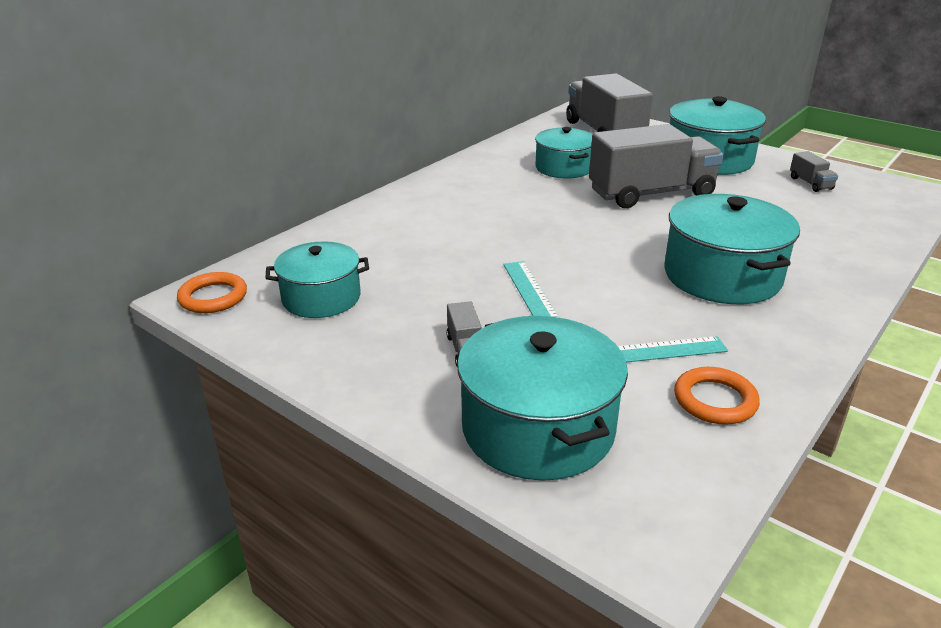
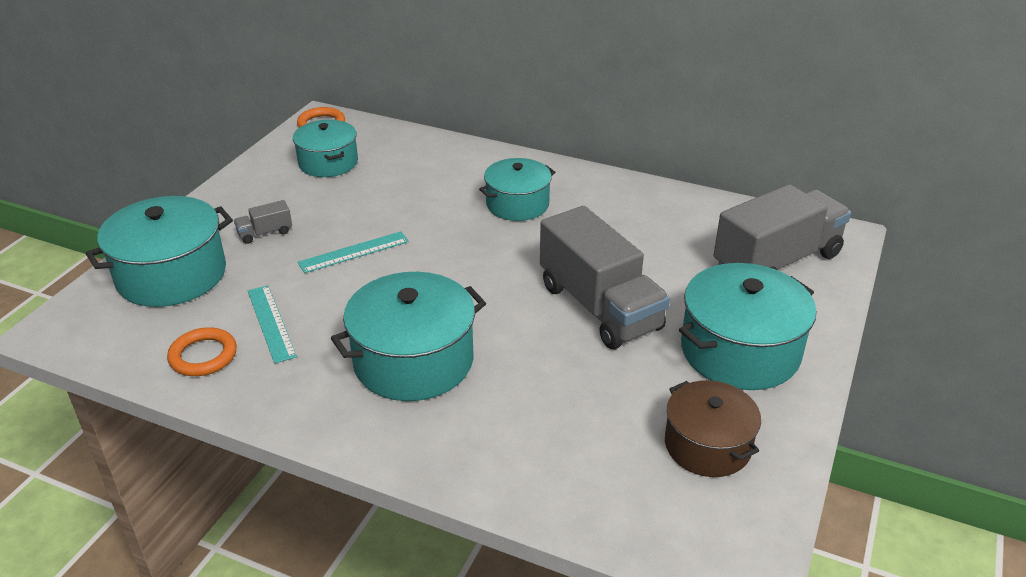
camera: 75 degrees right, 5 degrees up
turquoise pot [535,127,592,179] -> turquoise pot moved to [479,158,555,221]
grey truck [790,151,838,192] -> brown pot [665,380,761,477]

